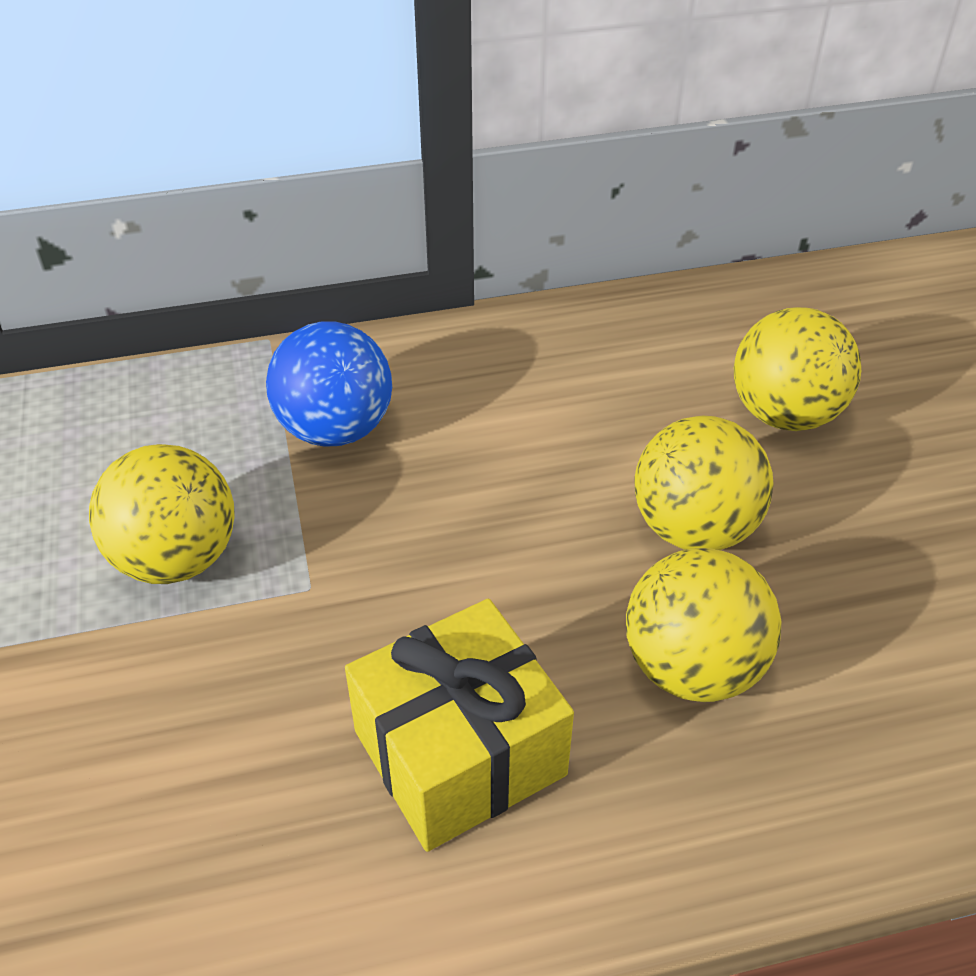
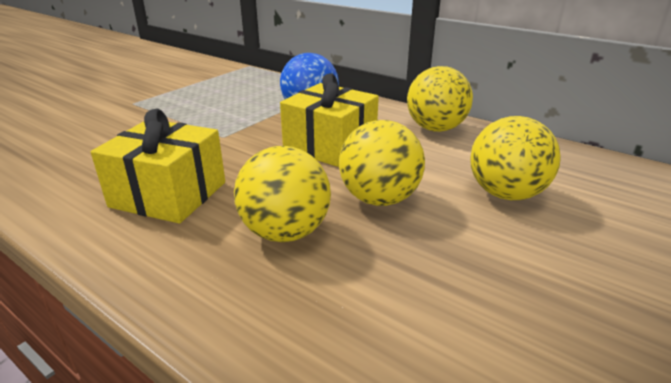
camera: 50 degrees right, 15 degrees down
yellow ball [89,444,235,584] -> yellow ball moved to [407,66,473,132]
none -> yellow gift [280,73,379,167]

